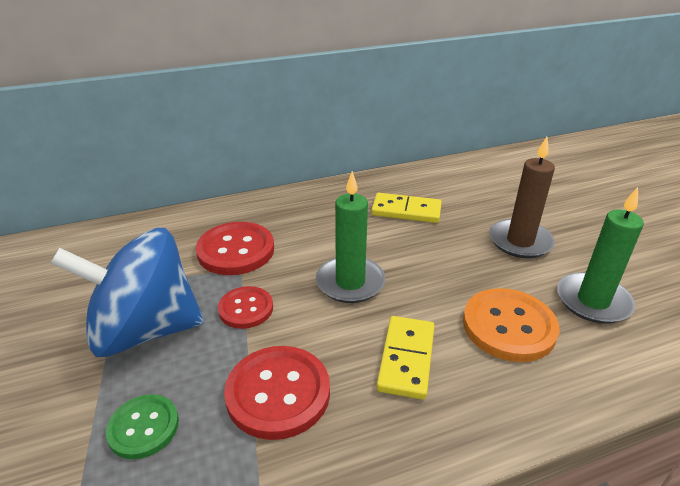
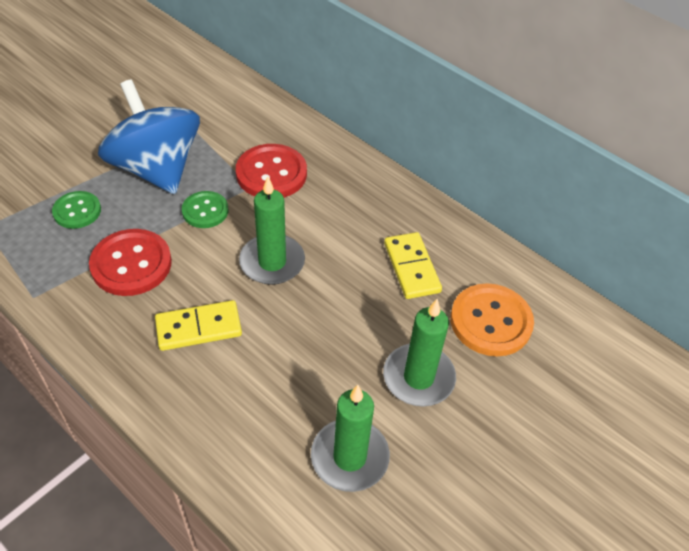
camera: 60 degrees right, 15 degrees up
red button [218,286,273,329] -> green button [182,191,228,228]
orange button [463,288,559,362] -> orange button moved to [450,283,534,356]
brown candle [489,137,555,258] -> green candle [383,299,456,407]

